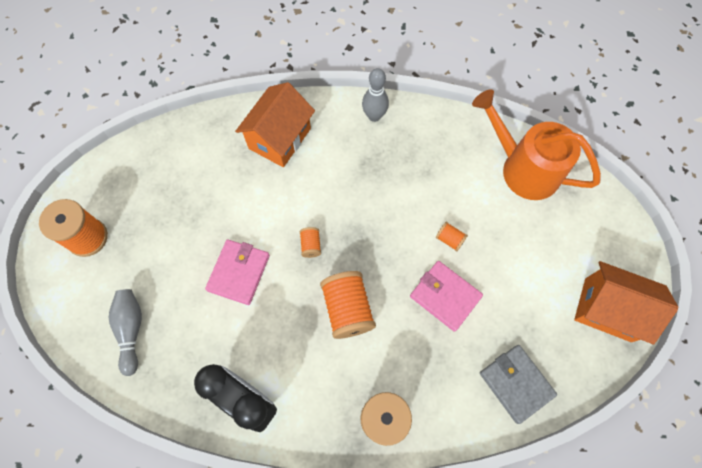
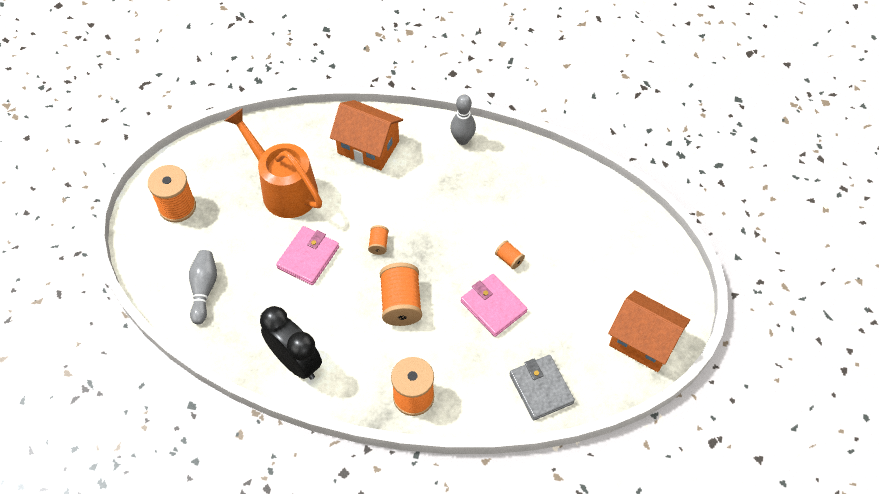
camera: 10 degrees right, 10 degrees down
orange house [235,82,315,167] -> orange house turned 75 degrees clockwise [330,100,403,170]
orange watering can [472,89,601,200] -> orange watering can moved to [225,108,322,218]

